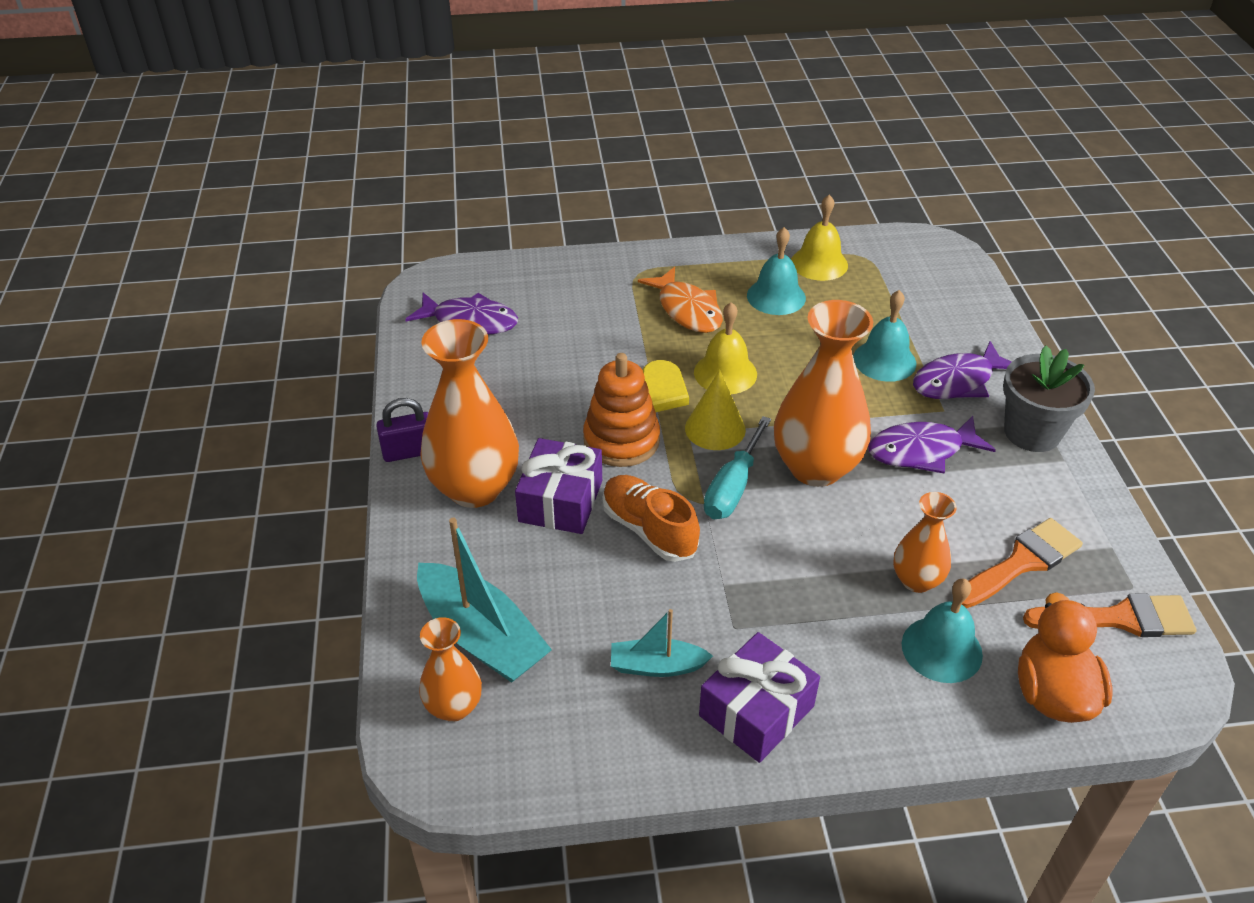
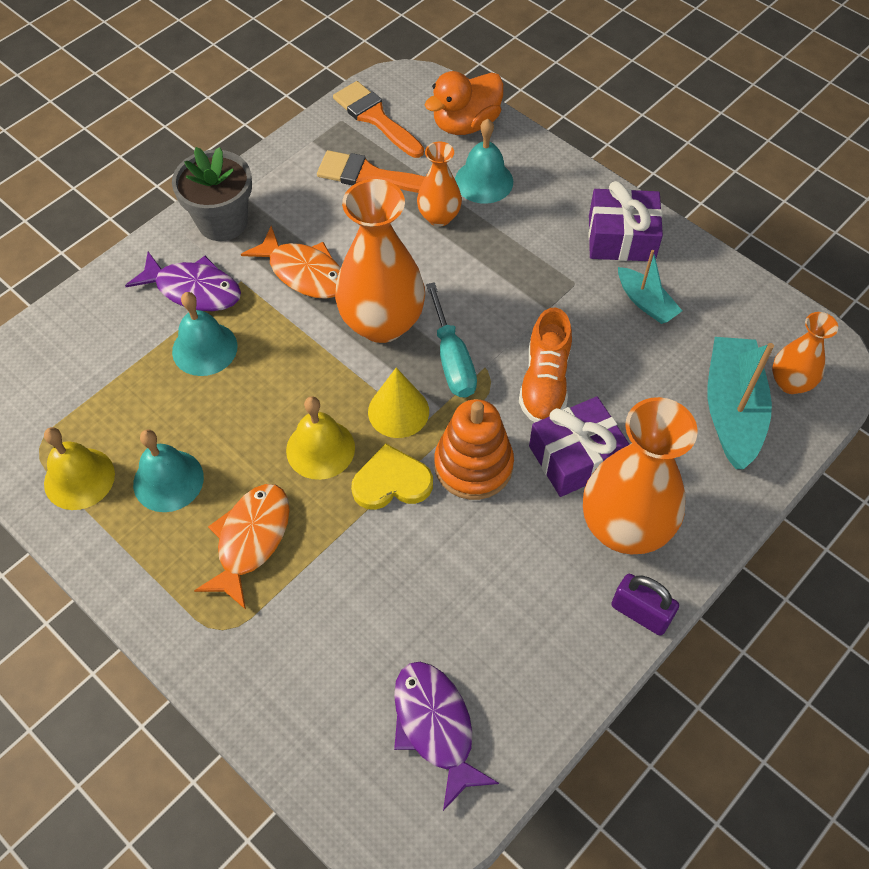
camera: 130 degrees left, 15 degrees up
turquoise screwdriver [704,416,771,519] -> turquoise screwdriver turned 90 degrees clockwise [426,282,477,398]
purple fish [868,416,996,474] -> orange fish [241,226,341,299]

